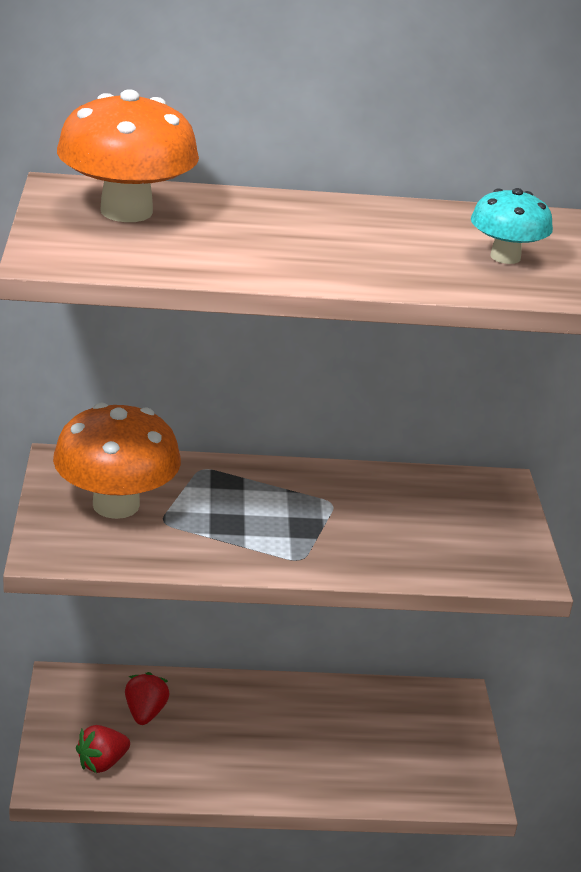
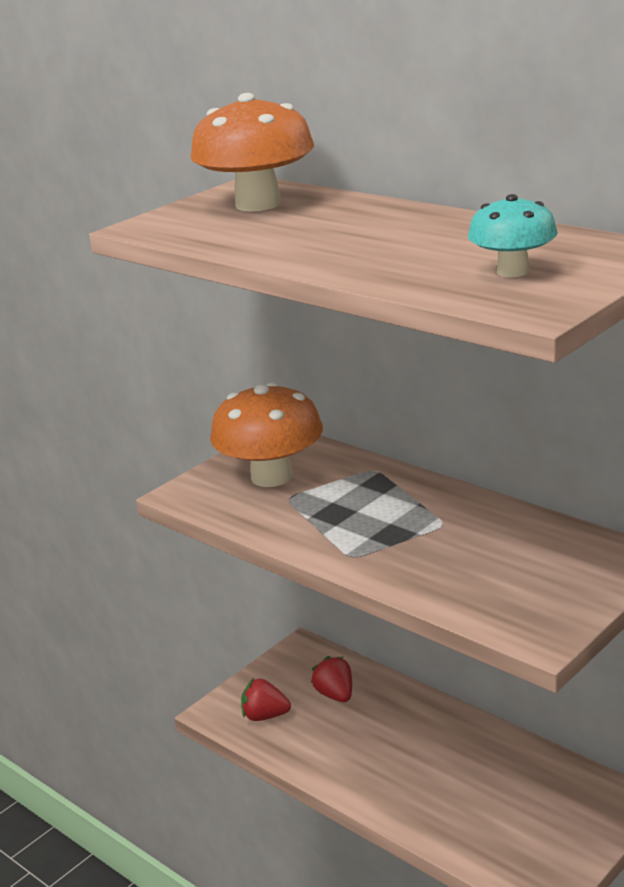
camera: 50 degrees right, 5 degrees down
red strawberry [125,672,170,725] -> red strawberry turned 75 degrees counterclockwise [311,656,352,702]

